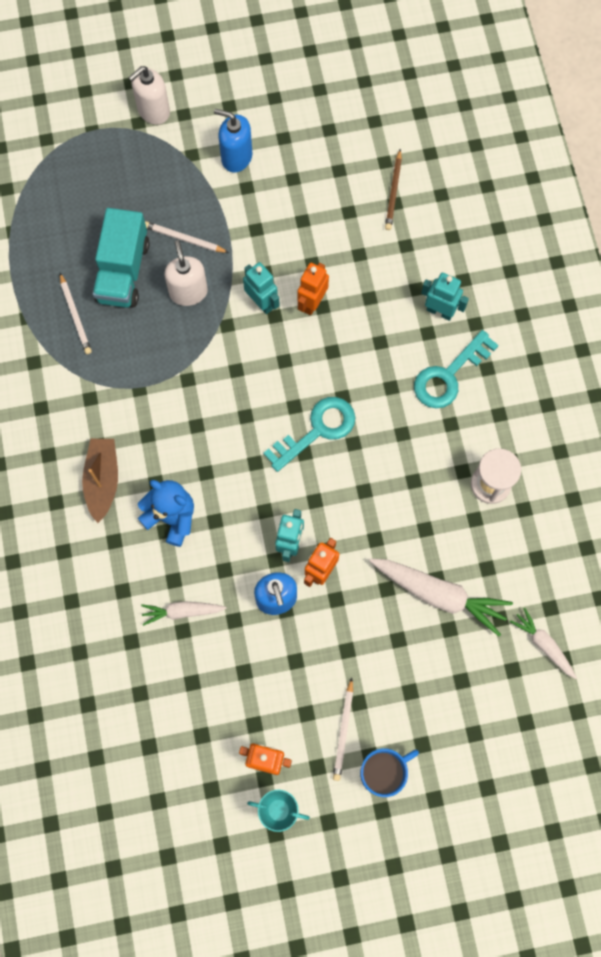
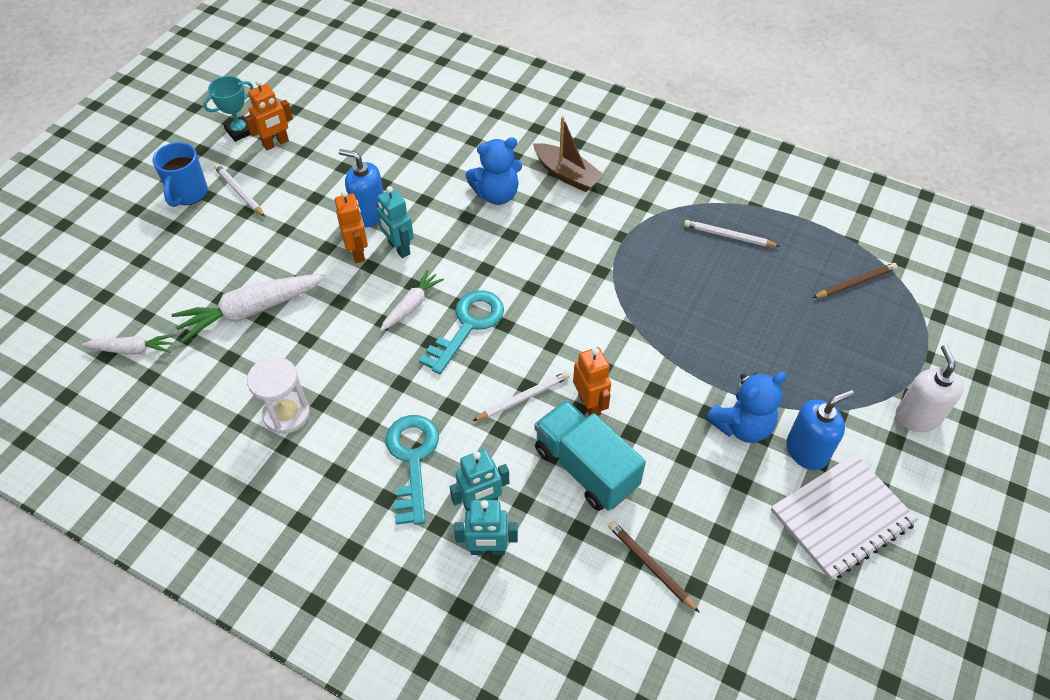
camera: 130 degrees right, 20 degrees down
turquoise truck [93,208,150,308] -> turquoise truck moved to [534,400,646,511]
white carrot [141,601,227,626] -> white carrot moved to [380,270,444,331]
white pencil [145,221,229,253] -> white pencil moved to [473,372,569,421]
white soap dispenser [164,240,208,306] -> none
turquoise robot [243,262,280,314] -> turquoise robot moved to [454,500,518,555]
turquoise key [263,397,355,472] -> turquoise key turned 150 degrees counterclockwise [419,290,504,374]
none -> blue teddy bear [706,372,787,443]
none -> white notebook [771,453,918,580]
none -> brown pencil [813,263,898,298]

